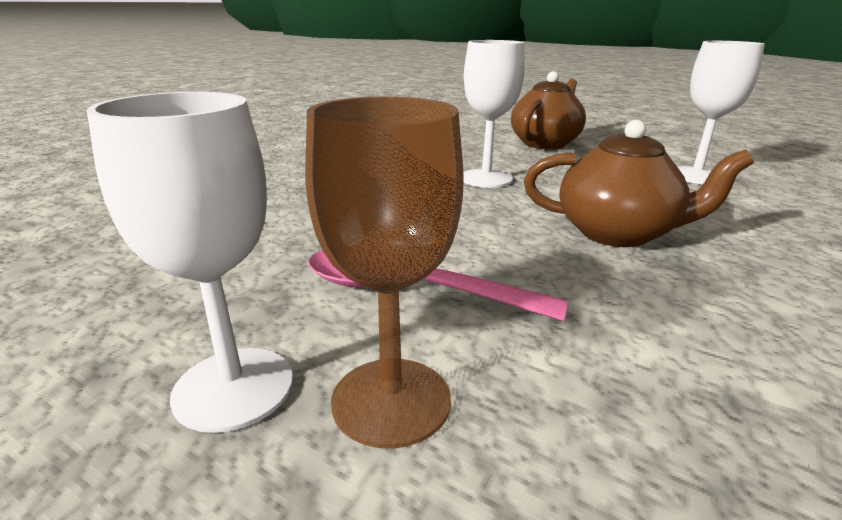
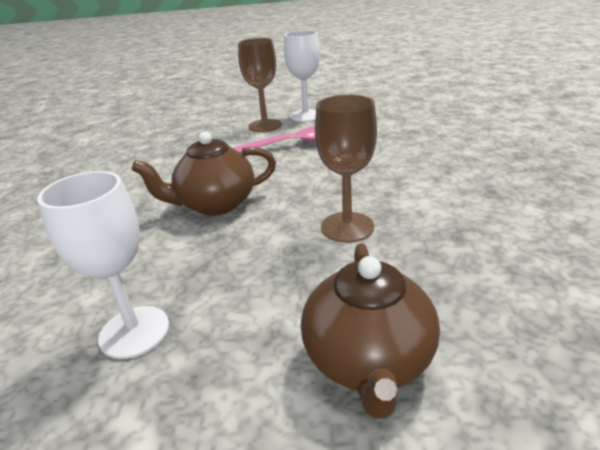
camera: 150 degrees right, 5 degrees up
white goblet [463,40,525,188] -> brown goblet [315,94,377,243]

